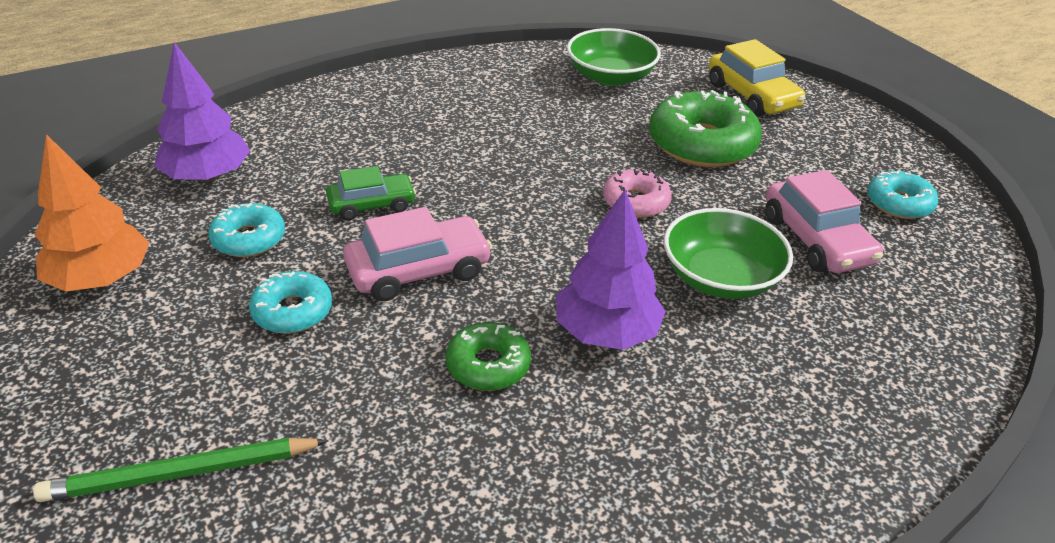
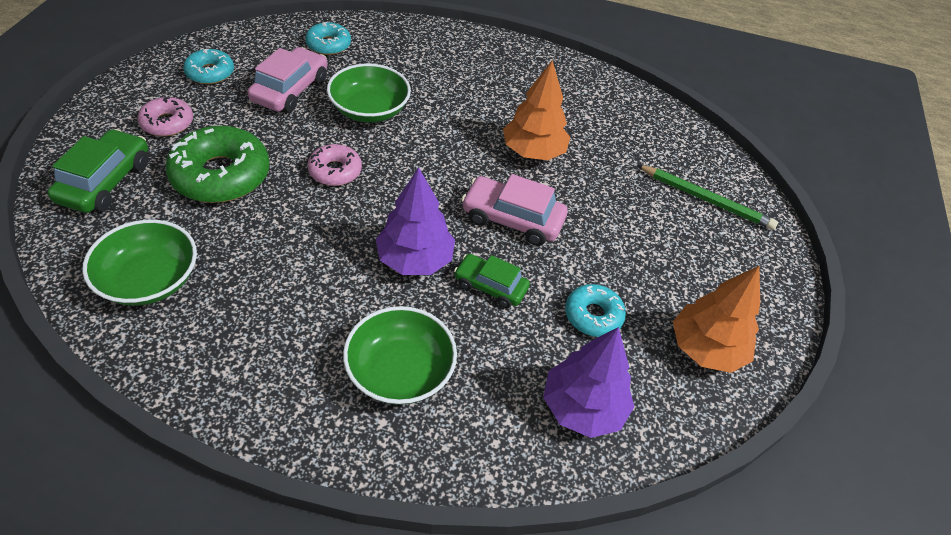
camera: 140 degrees left, 10 degrees up
turquoise donut [249,271,332,333] -> turquoise donut moved to [305,22,351,55]
green donut [446,322,531,391] -> orange tree [503,60,570,160]
purple tree [556,190,666,350] -> purple tree moved to [375,167,455,275]
yellow car [709,39,806,116] -> green car [47,129,149,213]
none -> pink donut [138,97,193,136]
none -> green bowl [343,306,457,405]

